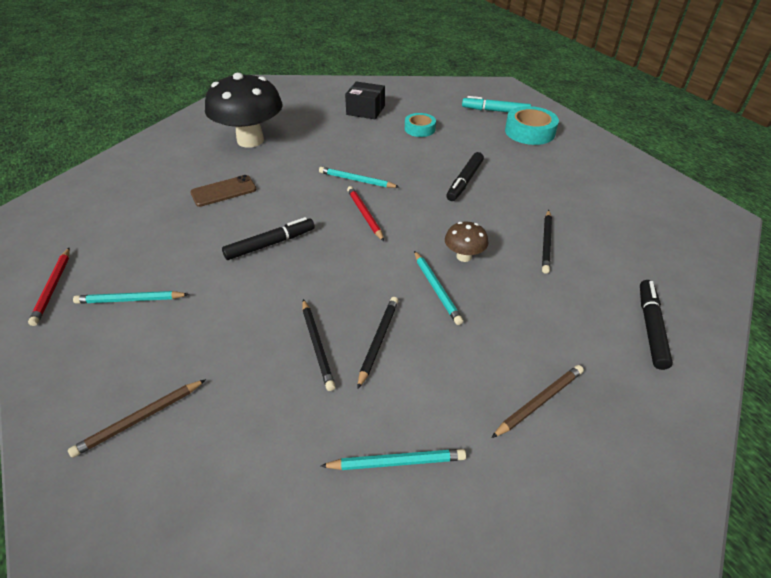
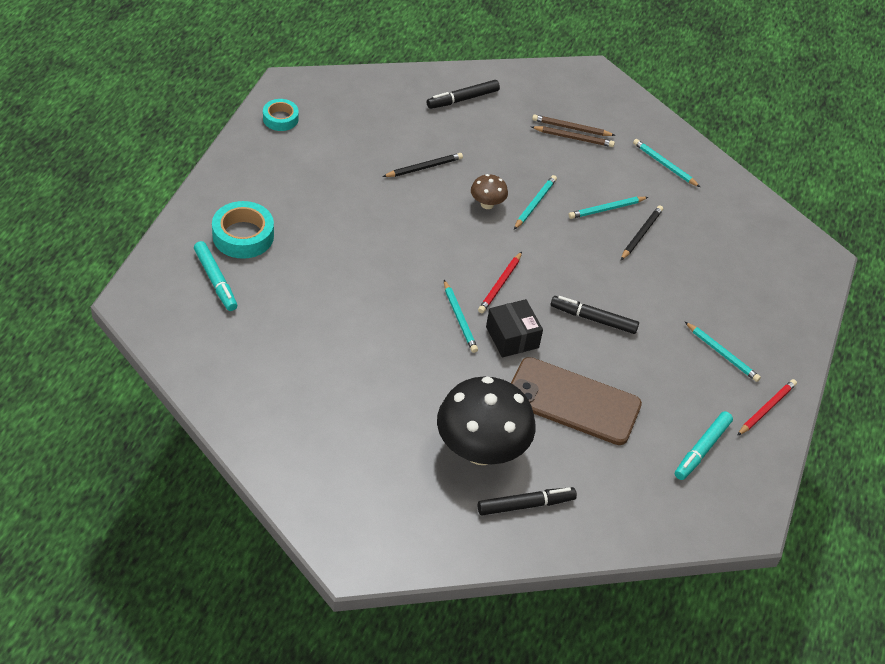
camera: 135 degrees left, 5 degrees up
brown pencil [68,379,206,458] -> brown pencil moved to [532,126,615,147]
brown phone [190,175,257,207] -> brown phone [511,357,642,445], size x1.87
black box [345,81,385,119] -> black box moved to [486,299,543,358]
black pencil [357,297,398,389] -> turquoise pencil [569,197,648,219]
turquoise tape [405,113,436,137] -> turquoise tape moved to [263,99,299,131]
black marker [446,152,484,201] -> black marker moved to [478,487,577,515]
none -> turquoise marker [675,411,733,480]

